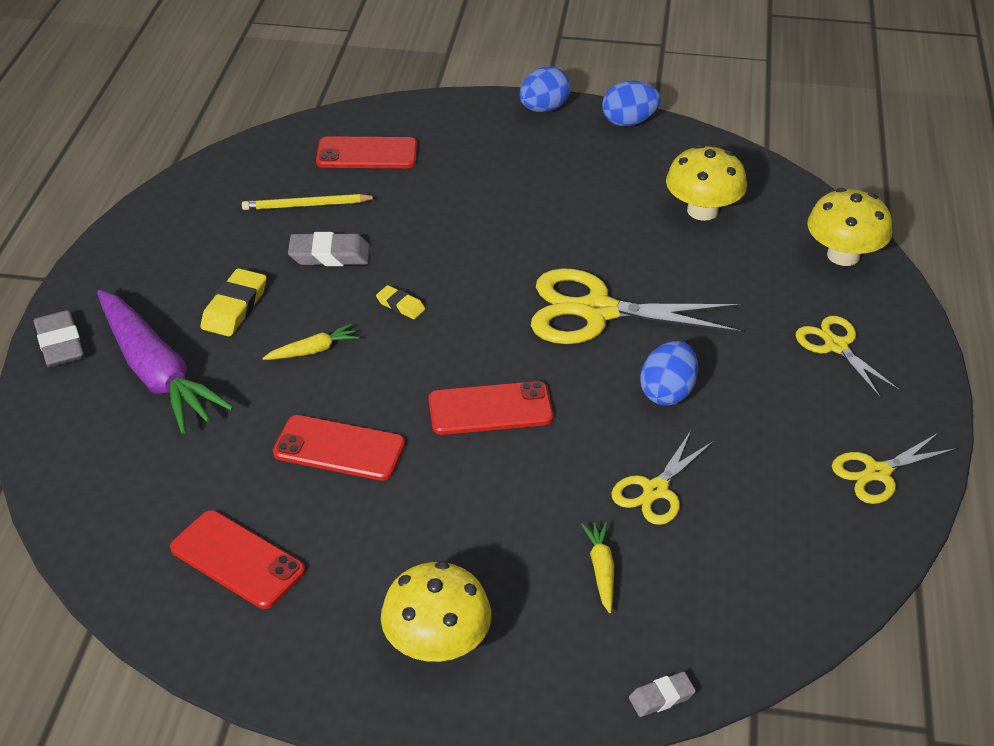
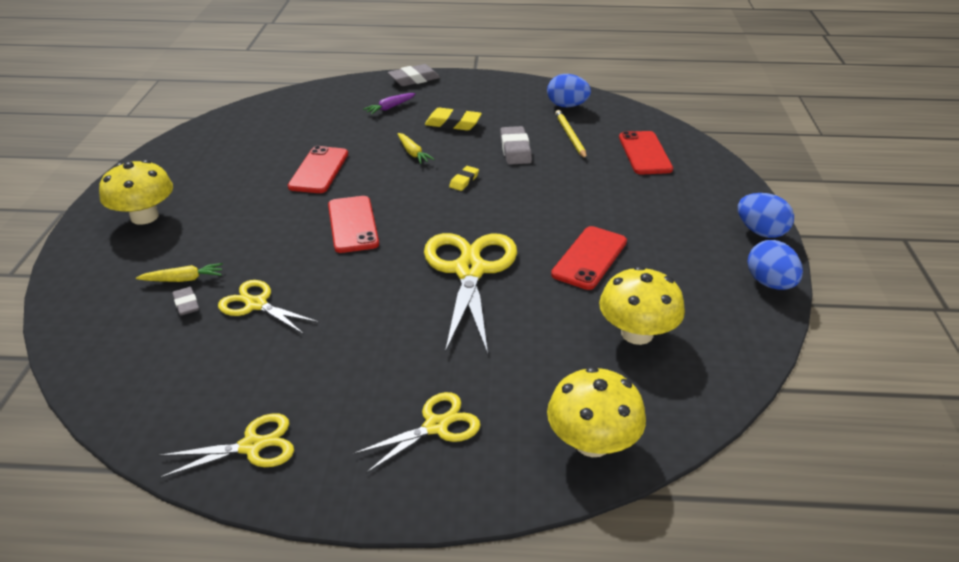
camera: 85 degrees right, 5 degrees down
purple carrot [97,290,234,434] -> purple carrot [363,93,416,115], size x0.42
red phone [170,510,305,609] -> red phone moved to [551,226,627,290]
grey eraser [629,672,696,717] -> grey eraser moved to [172,287,199,316]
blue egg [640,341,698,405] -> blue egg moved to [547,74,591,107]
yellow scissors [832,433,957,504] -> yellow scissors turned 105 degrees clockwise [159,413,294,478]

